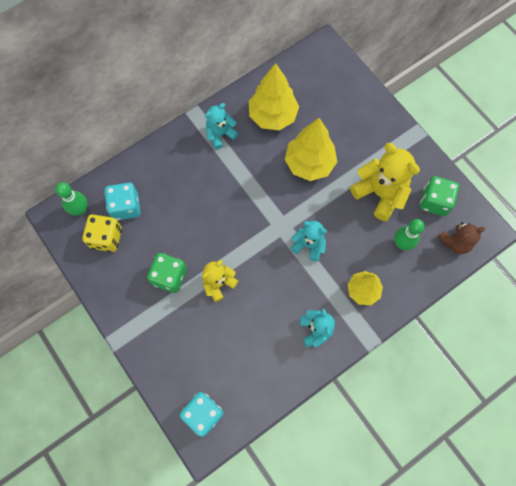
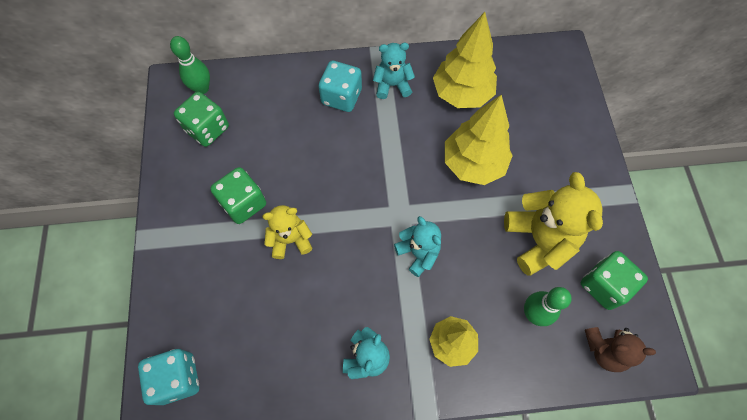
camera: 30 degrees right, 5 degrees down
yellow dice [82,214,122,252] -> green dice [174,92,229,147]
turquoise dice [104,182,141,221] -> turquoise dice moved to [318,61,362,112]

